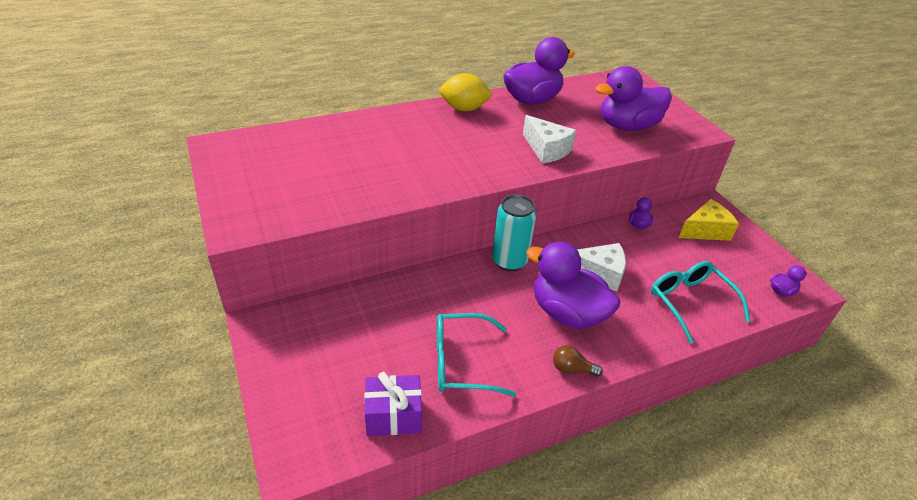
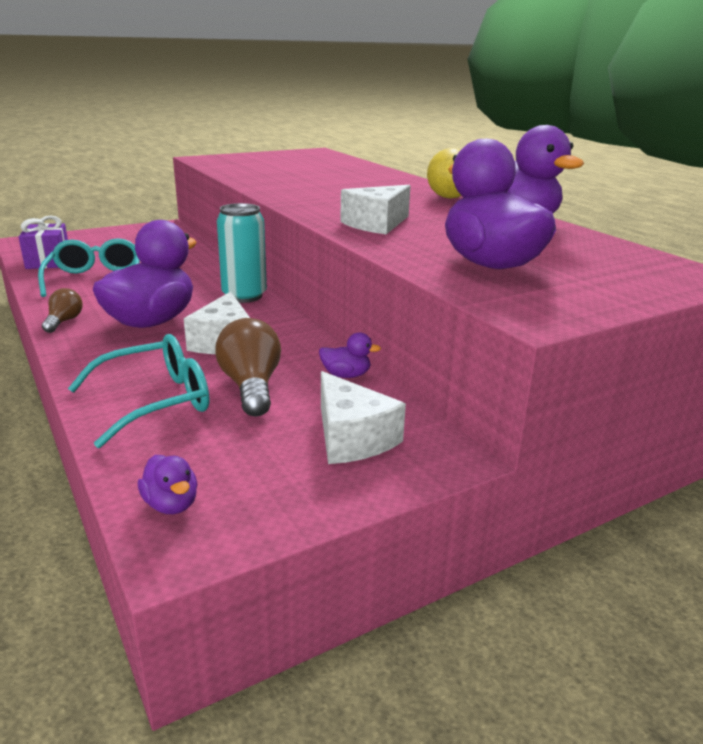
camera: 85 degrees right, 15 degrees down
yellow cheese [679,199,739,241] -> white cheese [321,371,406,464]
none -> brown light bulb [215,318,281,416]

